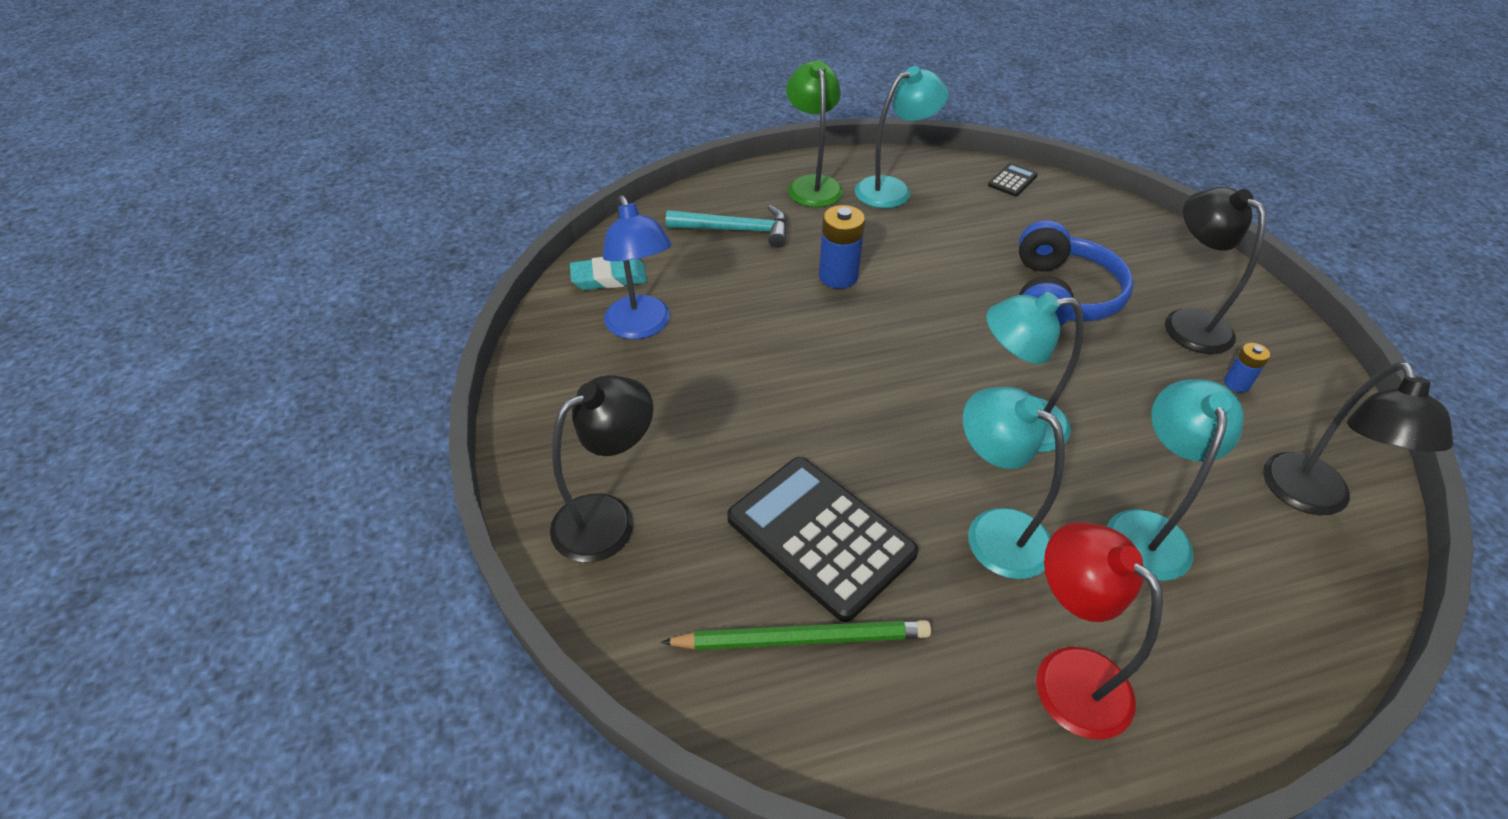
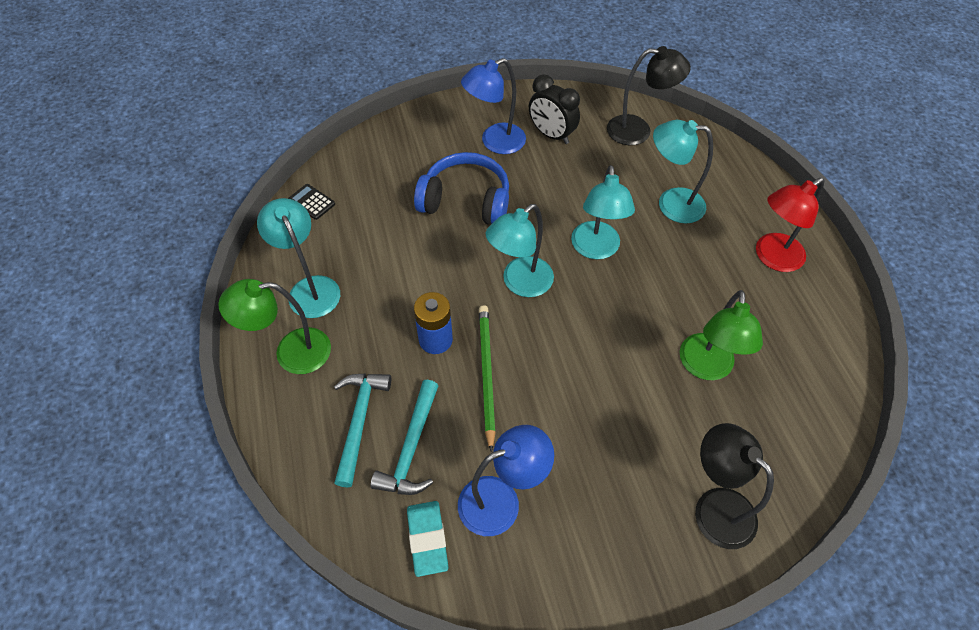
camera: 90 degrees left, 10 degrees up
green pencil [661,620,931,650] -> green pencil moved to [479,305,496,452]
black calculator [727,457,918,622] -> green lamp [680,290,763,380]
turquoise lamp [963,387,1065,579] -> turquoise lamp moved to [486,204,554,297]
black lamp [1165,187,1266,354] -> blue lamp [461,58,526,154]
blue battery [1224,343,1270,392] -> black clock [529,74,580,144]
none -> turquoise hammer [370,380,439,495]

